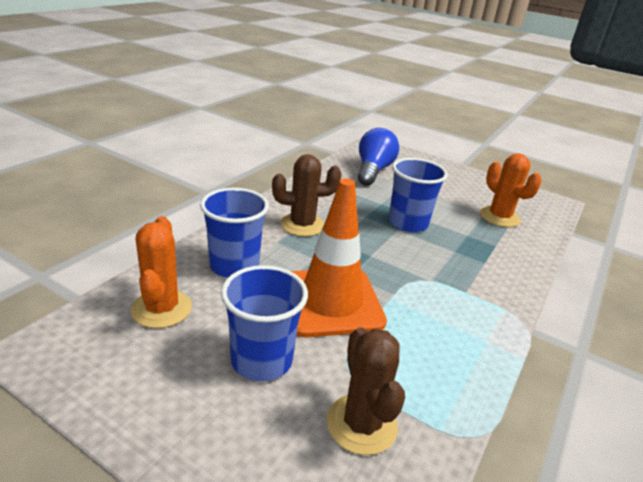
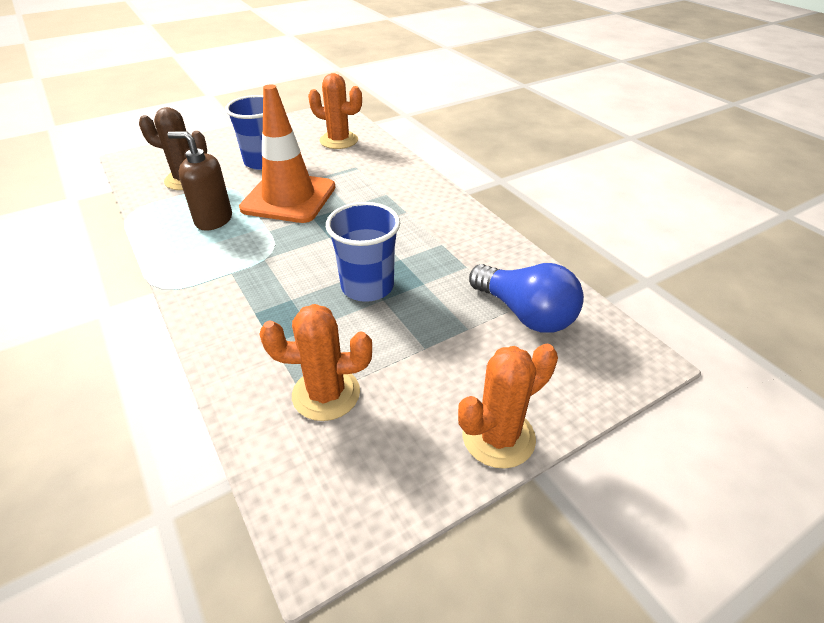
camera: 120 degrees right, 10 degrees up
blue cup [200,188,269,278] -> none
brown cactus [272,154,341,237] -> none
none -> brown soap dispenser [167,131,232,231]
none -> orange cactus [458,344,558,469]

